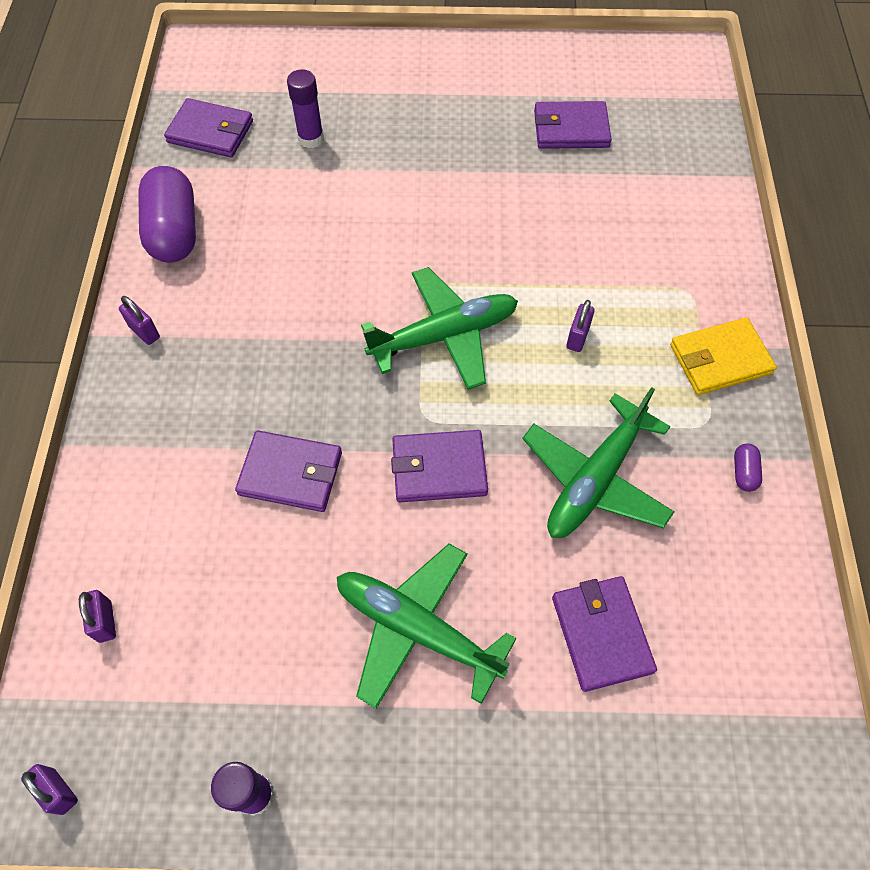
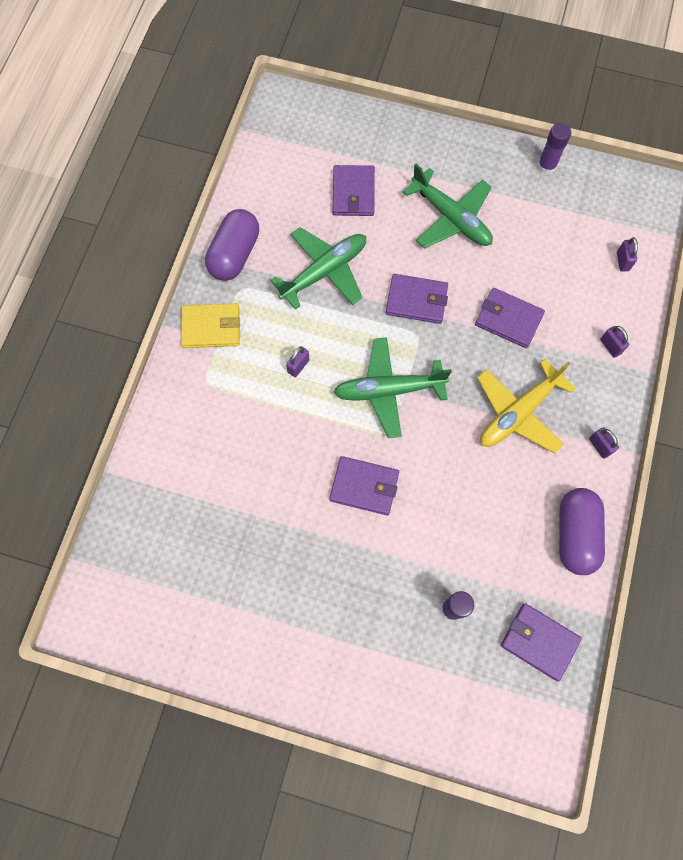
camera: 165 degrees left, 10 degrees up
purple padlock [21,764,78,815] -> purple padlock moved to [600,326,629,358]
purple wallet [534,101,612,149] -> purple wallet moved to [329,456,399,515]
purple capsule [734,444,762,492] -> purple capsule [205,209,259,281], size x2.46
none -> yellow plane [477,359,576,453]

